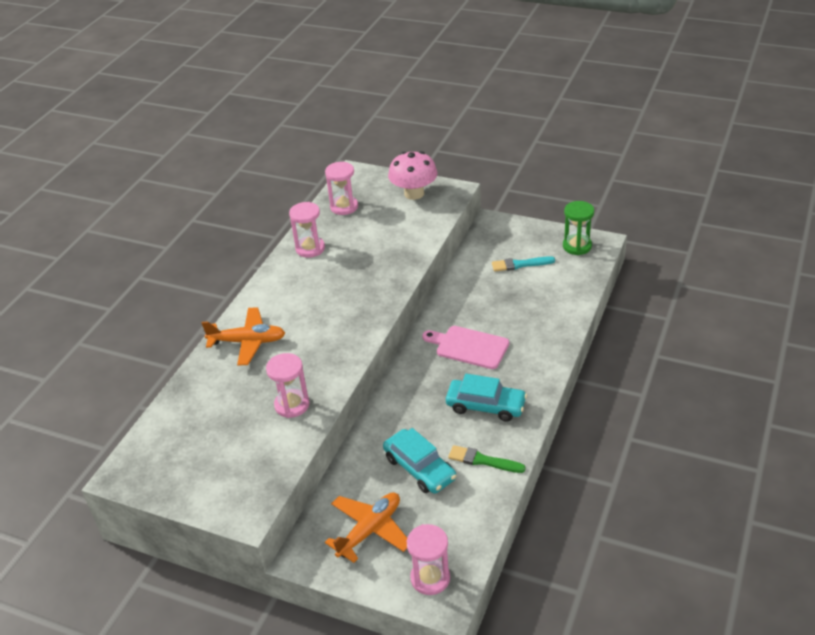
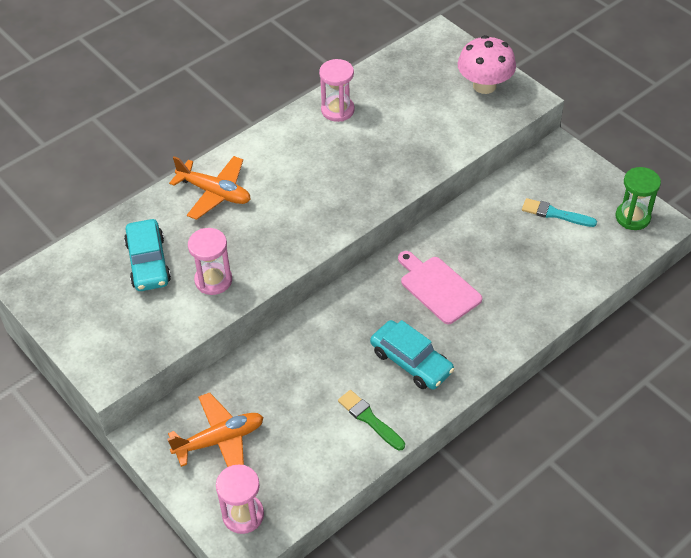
camera: 25 degrees right, 10 degrees up
pink hourglass [325,162,358,215] -> none
turquoise car [383,428,456,494] -> turquoise car moved to [124,219,171,291]

